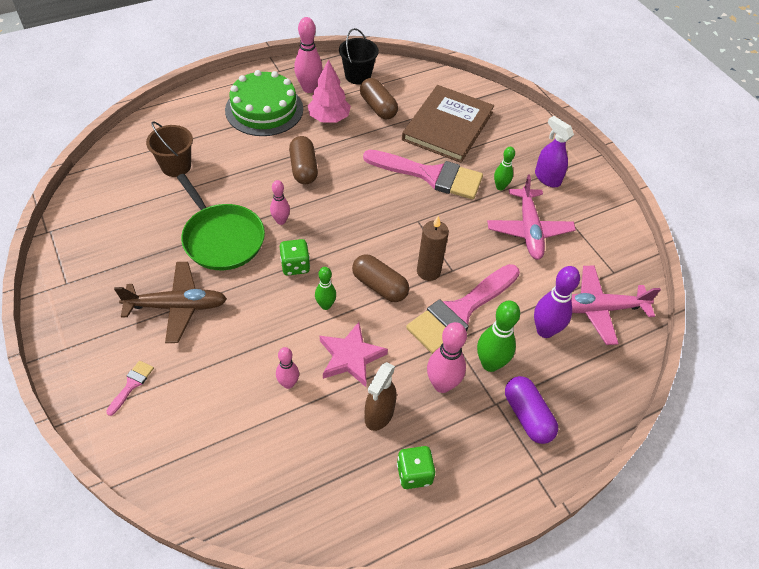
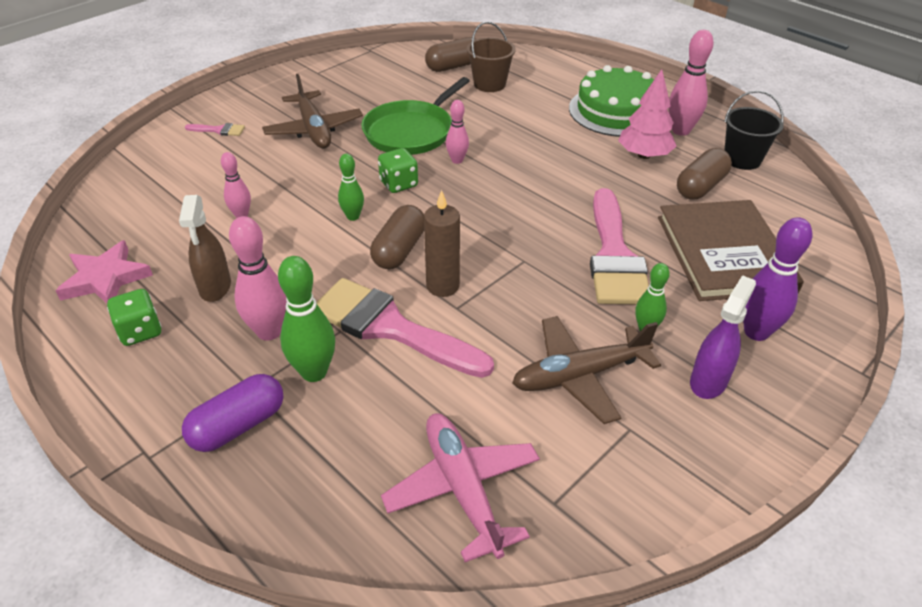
camera: 75 degrees right, 10 degrees down
brown capsule [289,136,318,184] -> brown capsule moved to [425,37,476,72]
pink star [320,322,388,387] -> pink star moved to [56,240,153,303]
brown spray bottle [365,362,397,431] -> brown spray bottle turned 105 degrees counterclockwise [179,195,231,302]
brown book [402,85,494,163] -> brown book turned 75 degrees clockwise [658,200,804,301]
pink plane [487,174,576,260] -> brown plane [512,316,661,424]
purple bowling pin [534,266,580,338] -> purple bowling pin moved to [743,217,812,341]

